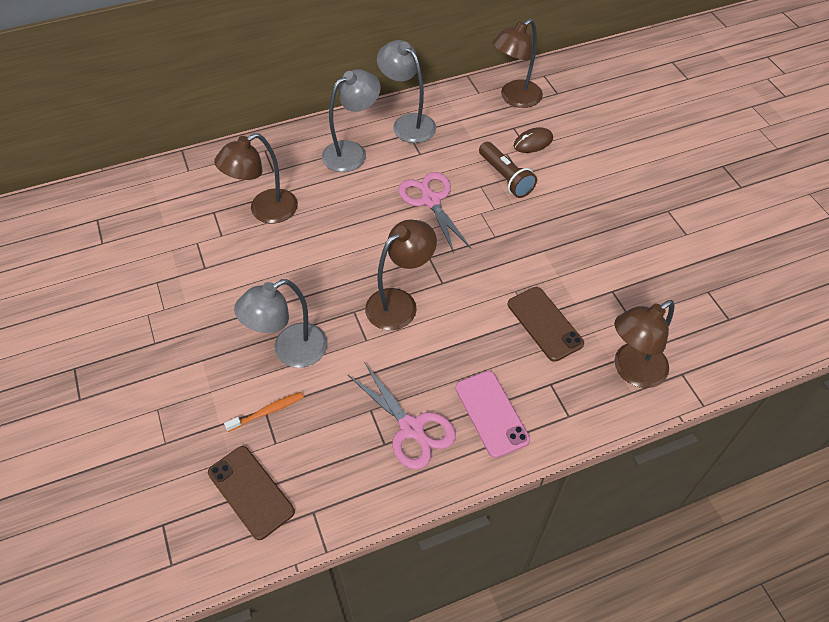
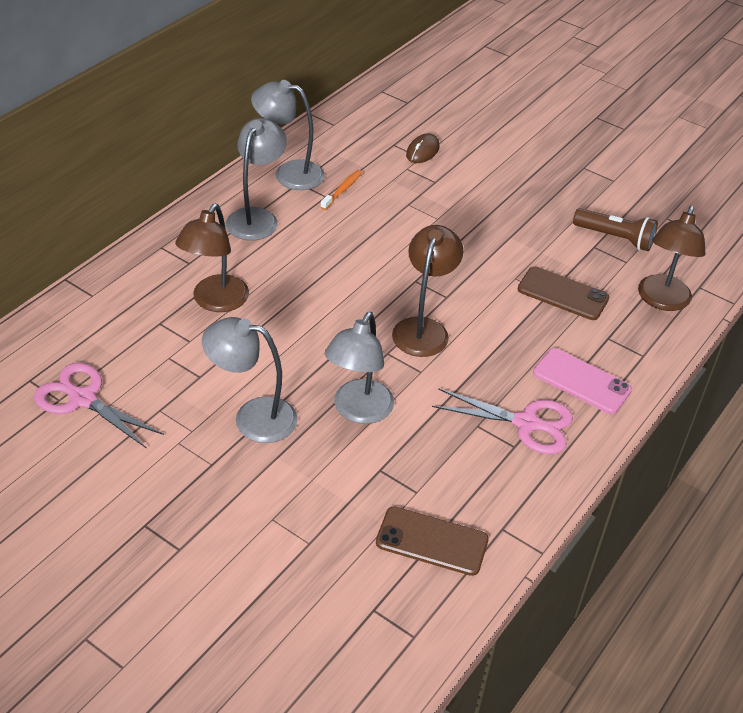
camera: 35 degrees left, 10 degrees down
orange toothbrush [224,392,304,432] -> orange toothbrush moved to [321,170,362,210]
pink scissors [398,172,471,253] -> pink scissors moved to [34,363,164,449]
brown flashlight [479,142,537,198] -> brown flashlight moved to [573,208,658,251]
brown lamp [492,19,543,108] -> none
none -> grey lamp [202,317,298,443]

